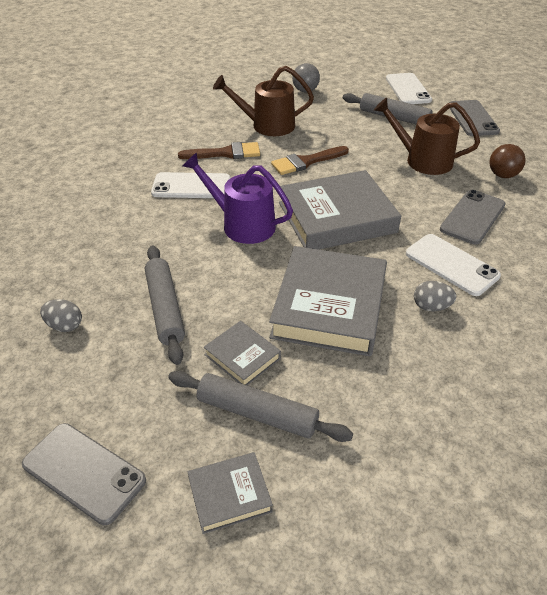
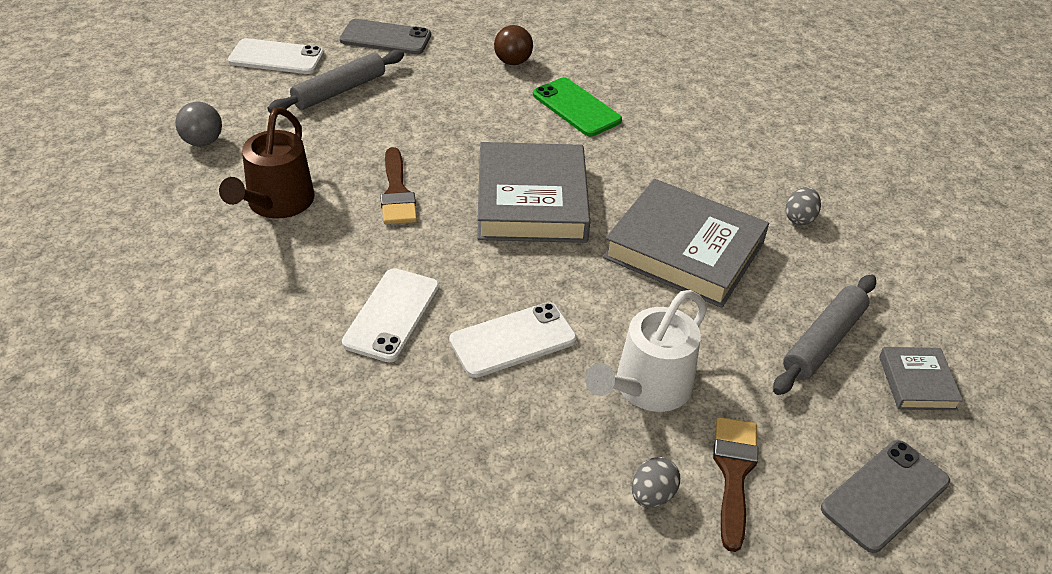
camera: 75 degrees left, 0 degrees up
grey rolling pin [145,245,185,365] -> white watering can [585,290,707,412]
brown brush [178,142,260,159] -> brown brush moved to [713,417,758,552]
purple watering can [183,153,293,244] -> none
grey book [204,321,281,385] -> none
brown watering can [374,97,480,175] -> none
white phone [406,234,501,296] -> white phone moved to [449,302,577,378]
grey egg [414,281,456,311] -> grey egg moved to [786,187,821,225]
grey phone [440,190,505,244] -> green phone [533,78,622,136]

